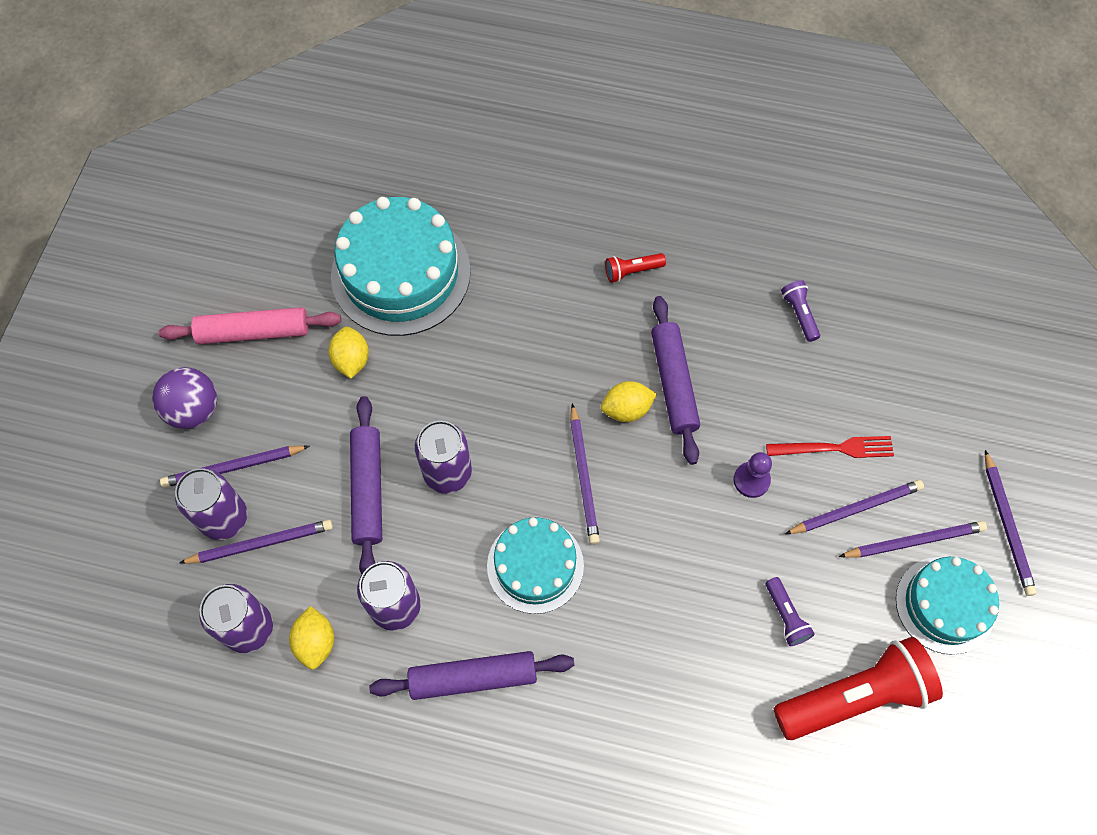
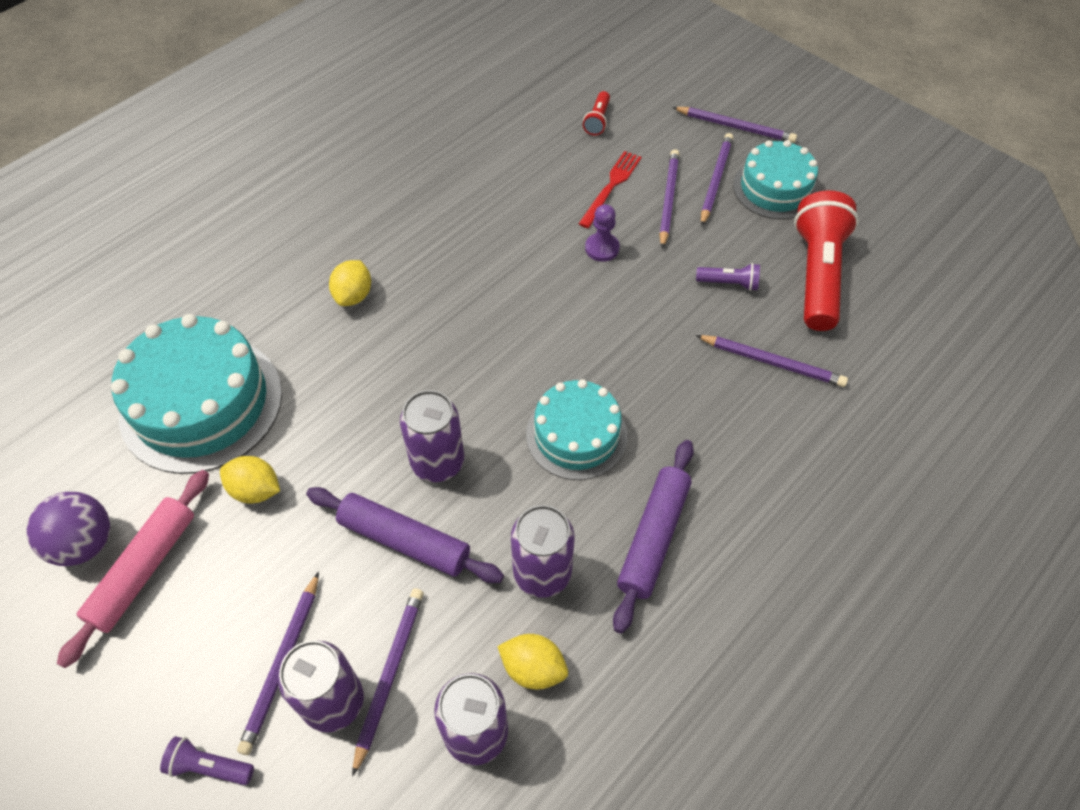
camera: 60 degrees left, 10 degrees down
purple ball [152,367,217,429] -> purple ball moved to [27,492,110,566]
purple pencil [570,403,600,544] -> purple pencil moved to [695,335,848,387]
yellow lemon [601,381,657,422] -> yellow lemon moved to [329,260,371,306]
red flashlight [605,253,666,282] -> red flashlight moved to [583,91,610,136]
purple rolling pin [651,296,700,465] -> none
purple flashlight [781,280,820,342] -> purple flashlight moved to [160,736,254,785]

